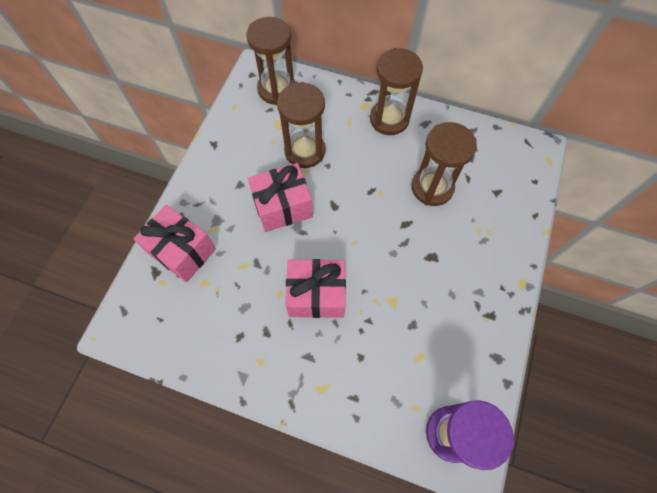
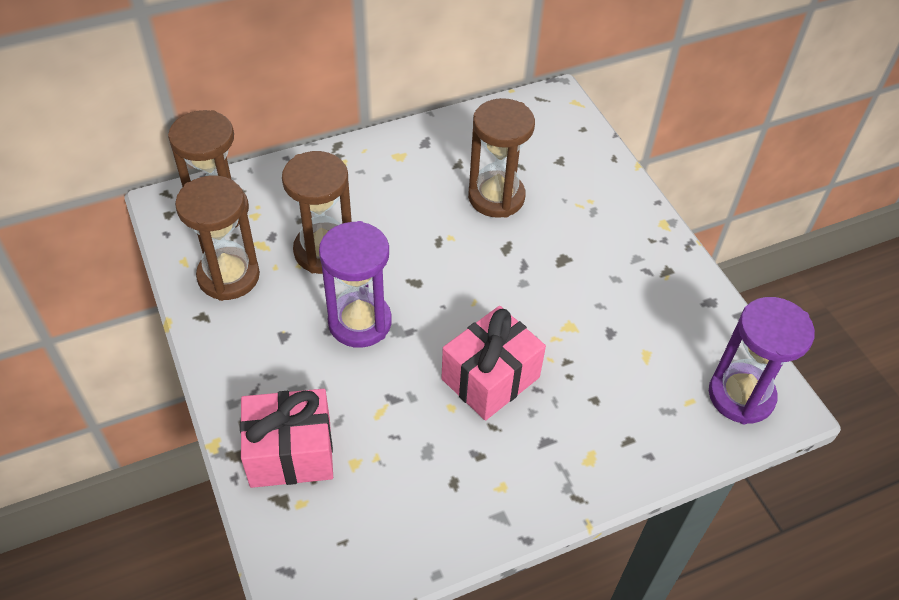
camera: 45 degrees left, 15 degrees down
pink gift [247,163,313,232] -> purple hourglass [319,221,392,348]
brown hourglass [370,48,423,135] -> brown hourglass moved to [175,176,260,301]

